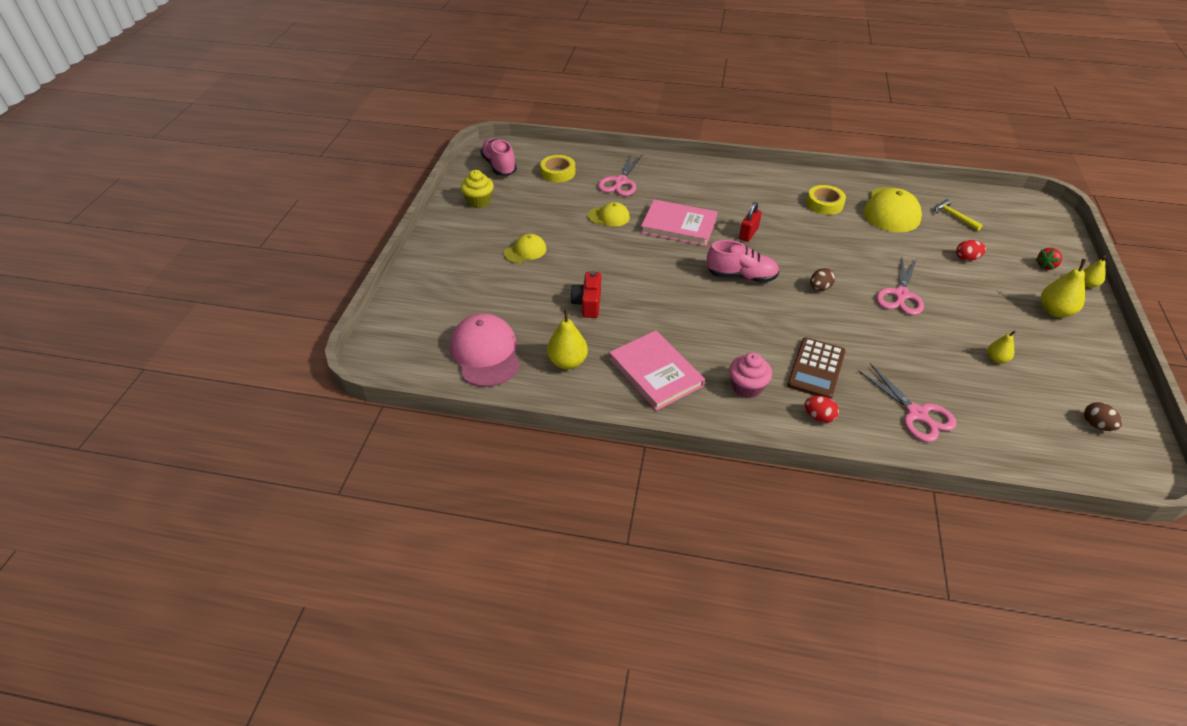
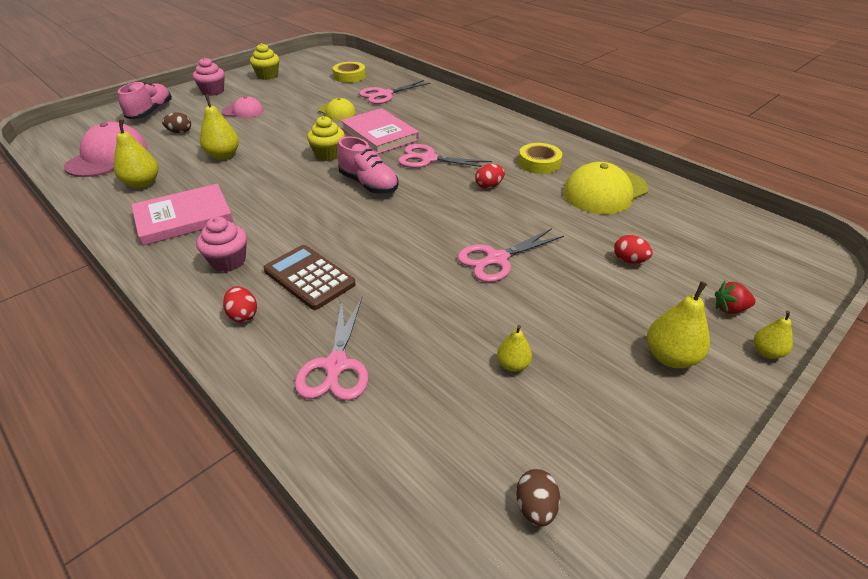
camera: 35 degrees right, 5 degrees down
pink shoe [480,138,517,176] -> pink shoe moved to [118,81,172,119]
yellow cap [504,234,547,263] -> pink cap [222,96,264,118]
red camera [570,271,601,318] -> yellow pear [200,94,239,160]
pink book [609,330,705,411] -> pink book turned 60 degrees clockwise [131,184,233,246]
red padlock [739,202,762,242] -> pink scissors [398,144,492,168]
brown calculator [787,337,846,399] -> brown calculator turned 75 degrees clockwise [264,245,356,310]
brown egg [810,268,835,291] -> brown egg moved to [162,112,191,133]
yellow hammer [935,199,983,231] -> none
none -> pink cupcake [193,57,225,96]
none -> yellow cupcake [307,116,345,161]
none -> red egg [475,164,505,189]

